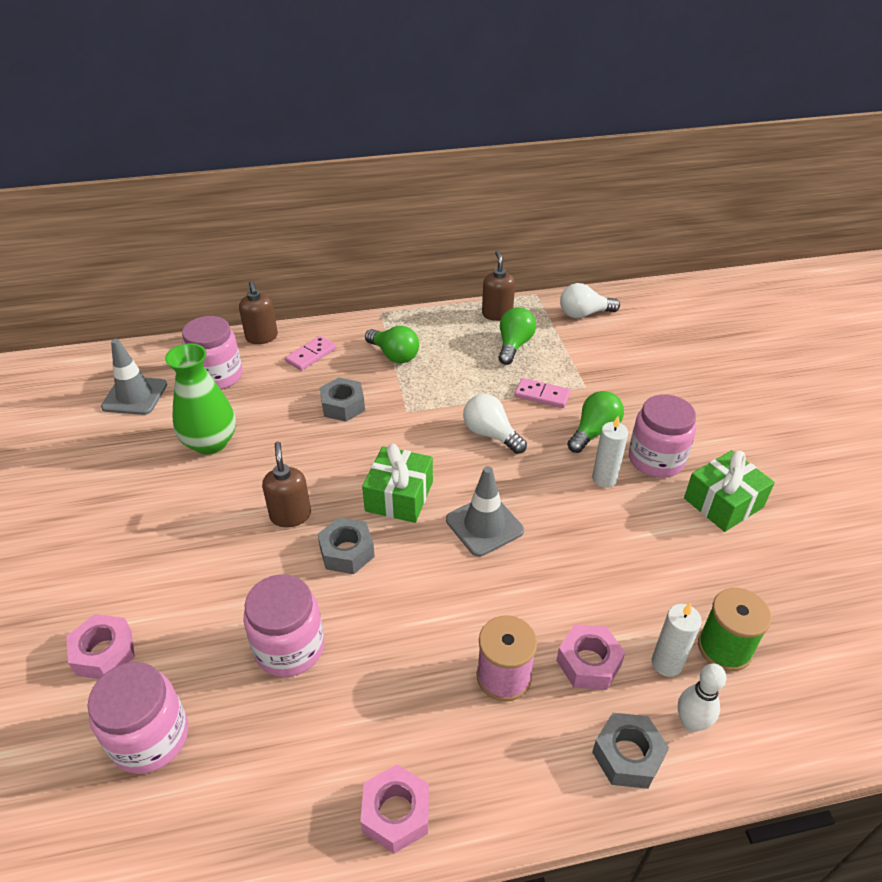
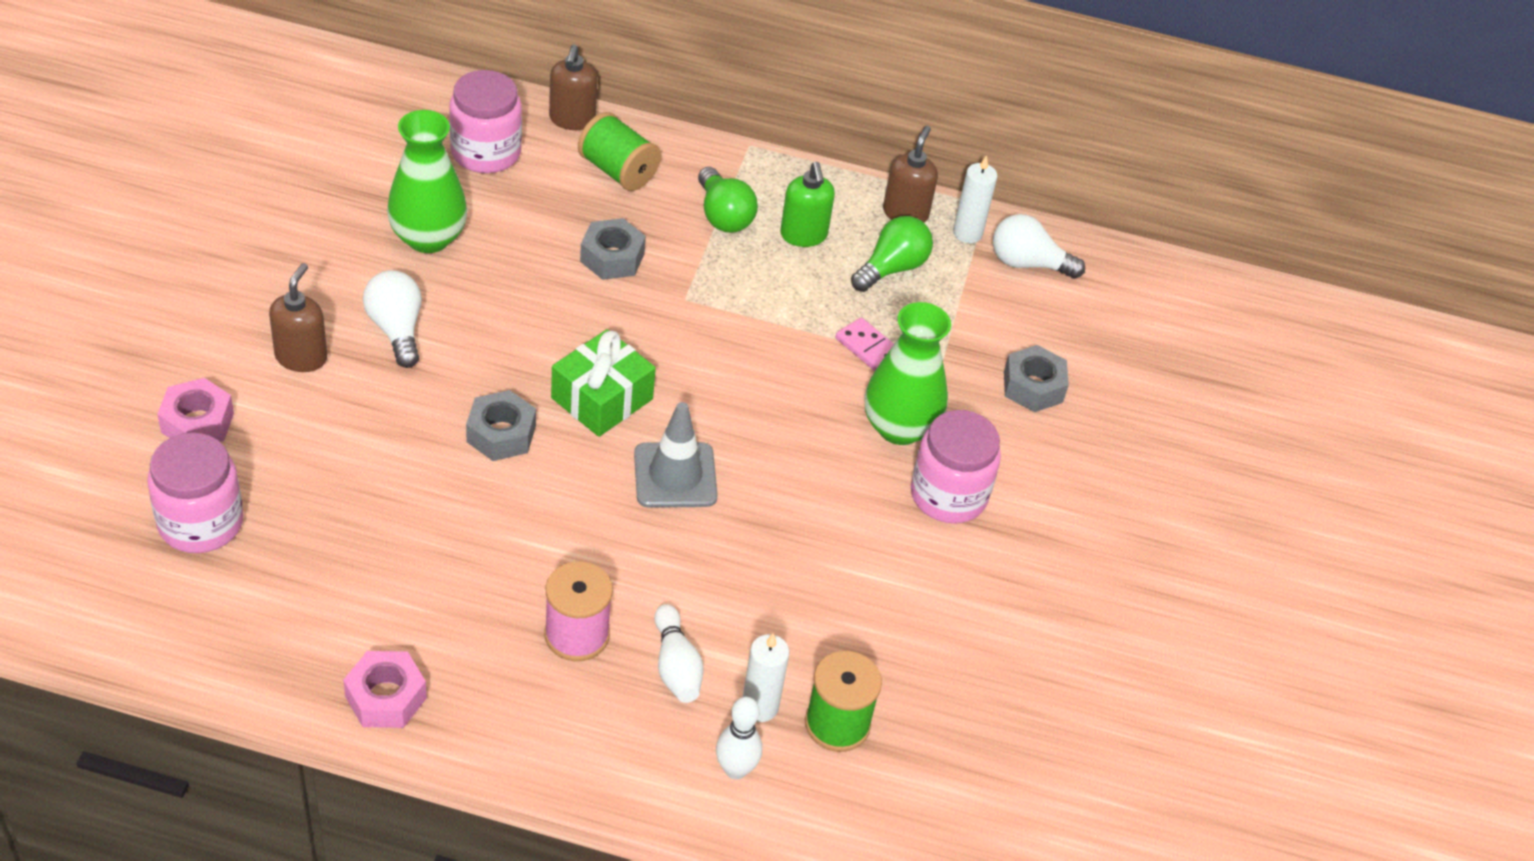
camera: 20 degrees right, 5 degrees up
grey traffic cone [101,339,167,415] -> none
pink jar [243,574,324,677] -> none
brown soap dispenser [262,441,311,527] -> brown soap dispenser moved to [269,263,327,372]
pink domino [285,336,336,371] -> green spool [578,112,661,191]
white light bulb [463,394,527,454] -> white light bulb moved to [363,270,422,368]
pink nut [556,624,625,690] -> white bowling pin [654,604,703,703]
green light bulb [567,391,624,453] -> green vase [864,302,951,445]
white candle [592,416,628,488] -> white candle moved to [953,155,997,243]
grey nut [592,712,669,789] -> grey nut moved to [1004,345,1069,412]
green gift [684,450,775,532] -> none
none -> green soap dispenser [780,162,835,247]

